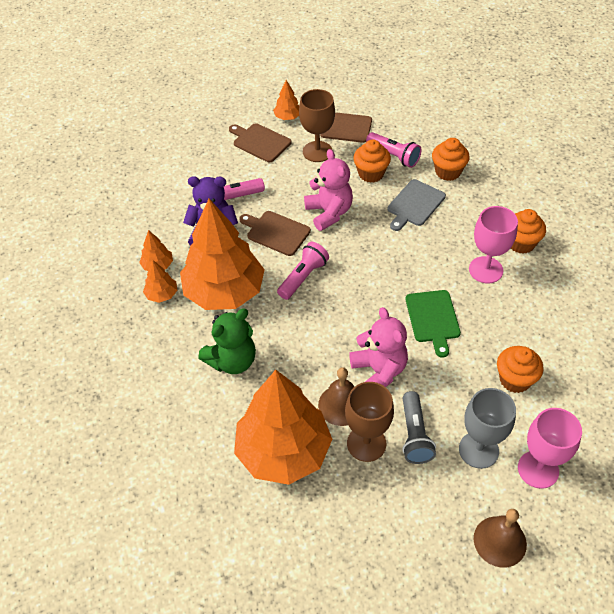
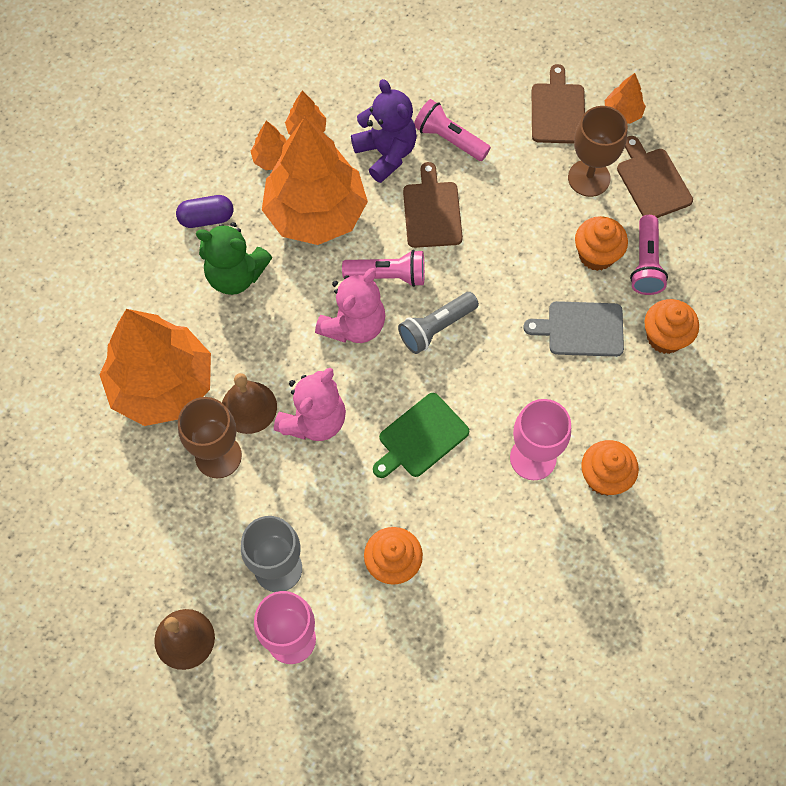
camera: 55 degrees right, 15 degrees up
pink teddy bear [304,149,353,231] -> pink teddy bear moved to [315,268,386,343]
grey flashlight [402,391,436,464] -> grey flashlight moved to [398,292,479,354]
none -> purple capsule [176,195,233,228]

